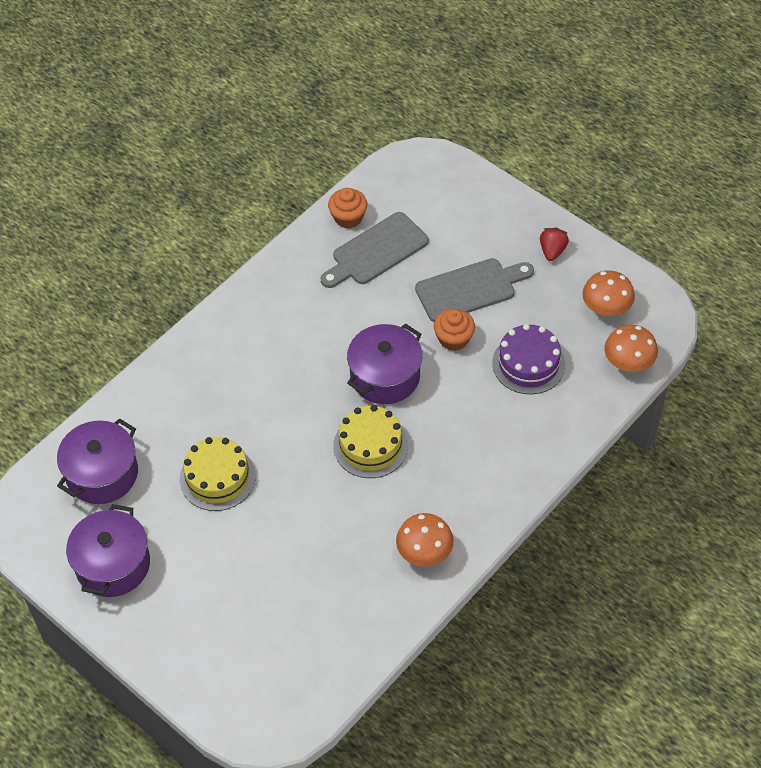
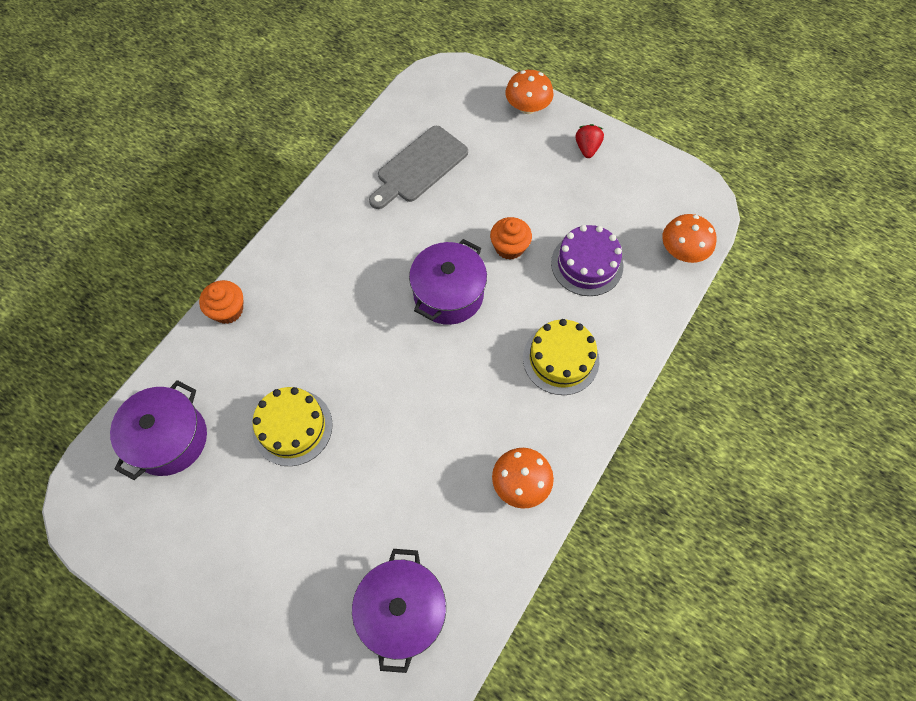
camera: 10 degrees left, 10 degrees up
purple pot [66,504,150,597] -> purple pot moved to [352,549,446,673]
orange cupcake [328,188,367,229] -> orange cupcake moved to [199,280,244,324]
yellow cake [333,405,408,478] -> yellow cake moved to [523,319,599,395]
grey cutting board [415,258,534,322] -> none
orange mushroom [582,270,635,316] -> orange mushroom moved to [506,70,553,114]

